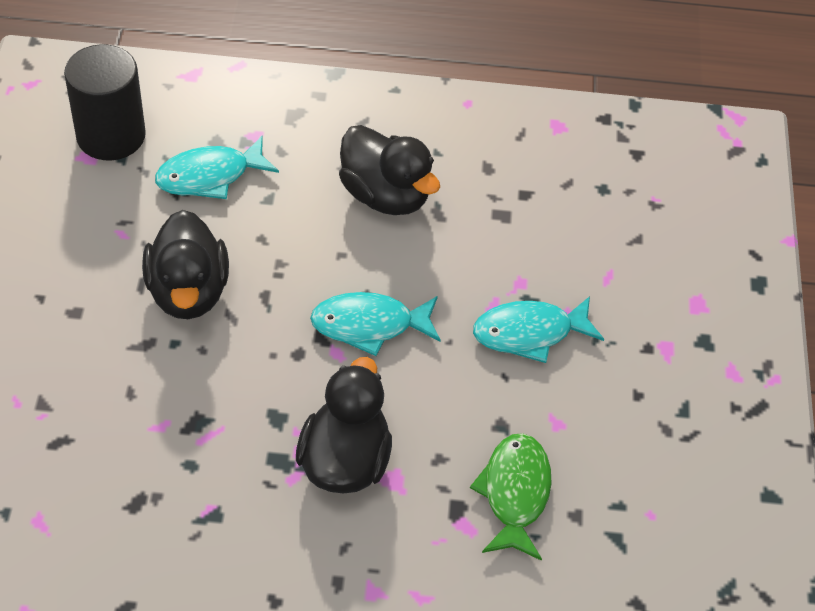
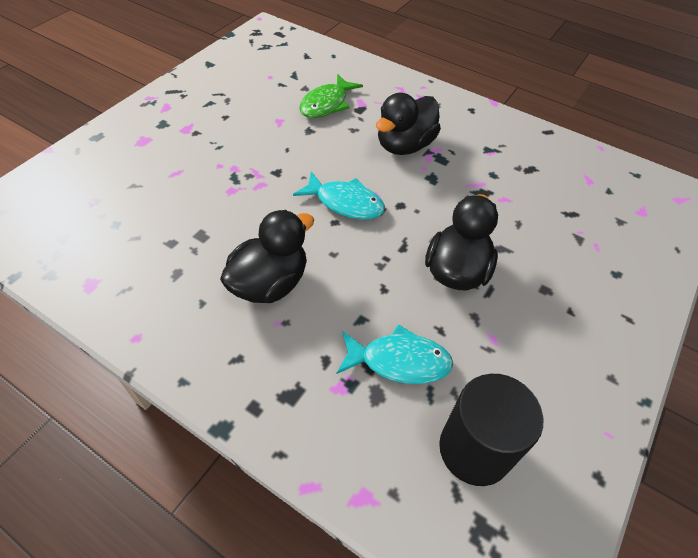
camera: 150 degrees left, 0 degrees up
black duck [339,125,440,215] -> black duck turned 60 degrees clockwise [220,210,314,303]
turquoise fish [473,296,604,363] -> none

